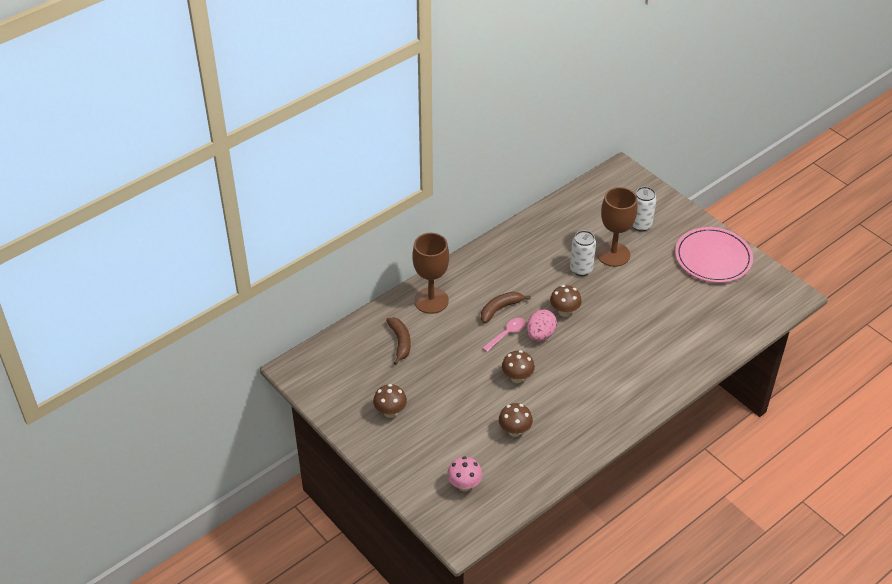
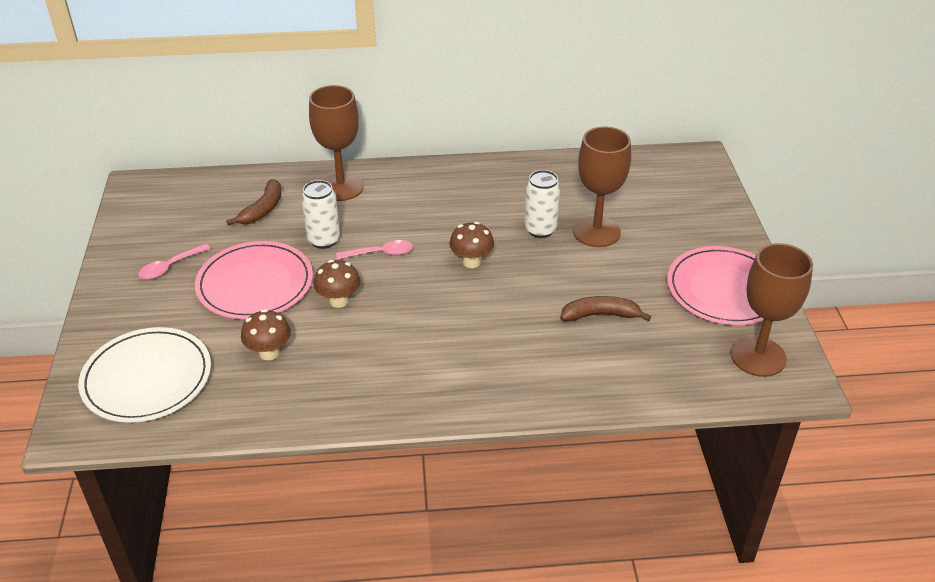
camera: 35 degrees right, 5 degrees down
brown mushroom [373,384,407,418] -> pink spoon [138,244,211,280]
pink mushroom [447,456,482,491] -> white plate [78,327,211,423]
brown banana [481,292,531,323] -> brown banana moved to [560,296,651,321]
pink egg [527,309,557,341] -> none
white can [632,187,657,232] -> white can moved to [301,180,340,249]
none -> pink plate [195,241,313,319]
none -> brown goblet [730,243,813,377]

